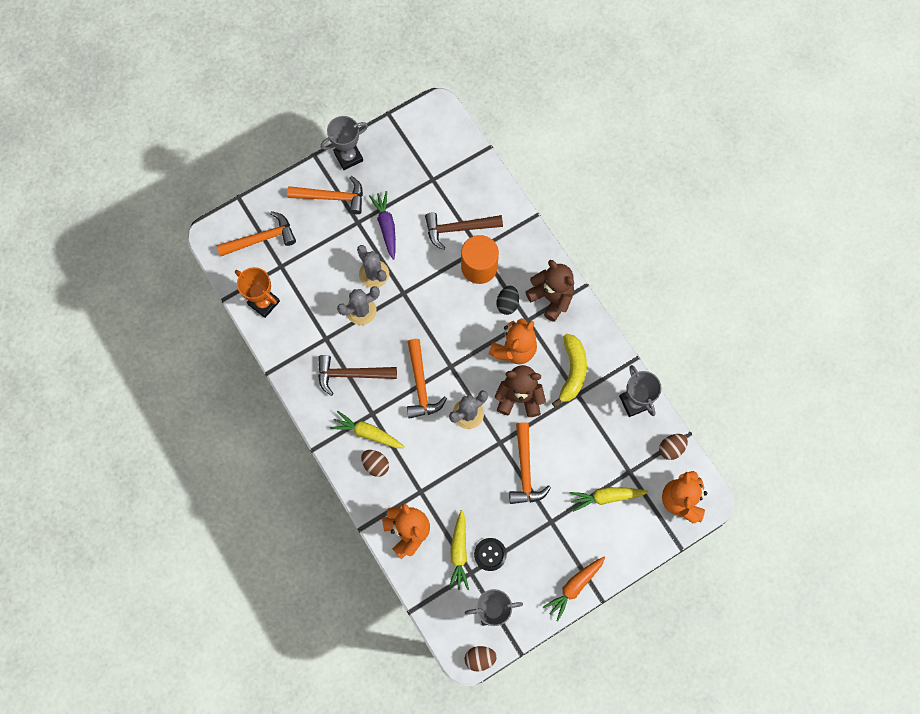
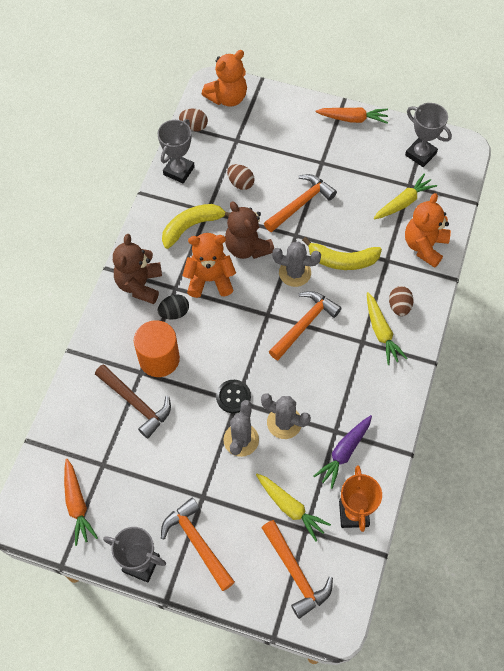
camera: 130 degrees left, 10 degrees down
orange hammer [216,211,296,256] -> orange hammer turned 150 degrees counterclockwise [261,520,333,619]
brown hammer [318,355,397,396] -> none
purple carrot [369,191,396,260] -> purple carrot moved to [314,415,372,489]
brown egg [465,646,497,672] -> brown egg moved to [227,164,254,190]
black button [474,538,507,571] -> black button moved to [216,380,251,413]
yellow carrot [569,487,648,512] -> yellow carrot moved to [256,473,331,542]
none -> orange carrot [64,459,98,546]
none -> yellow banana [302,237,382,270]

